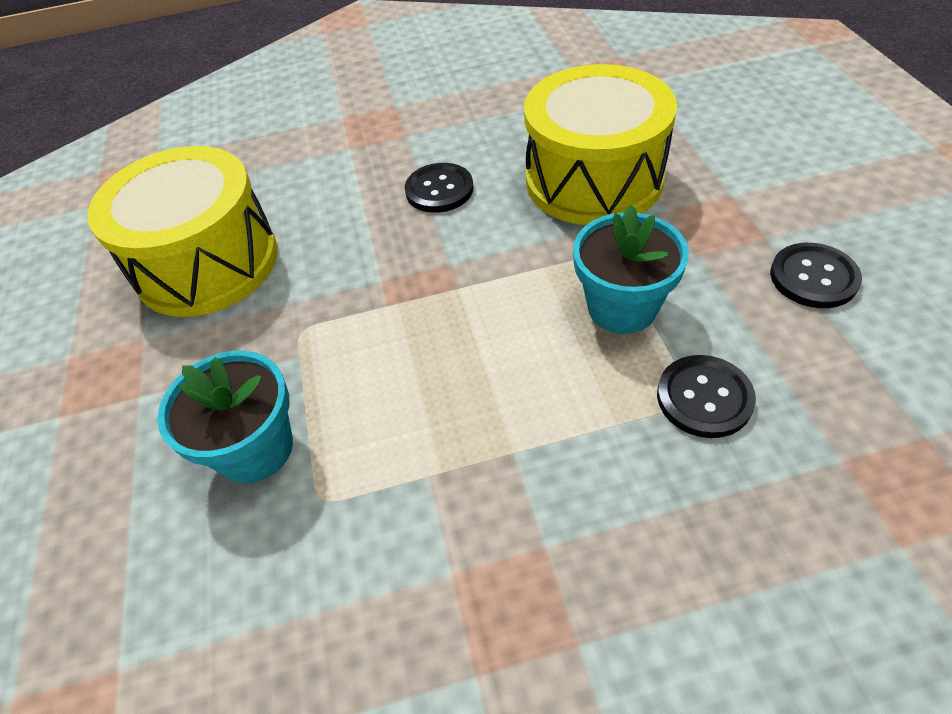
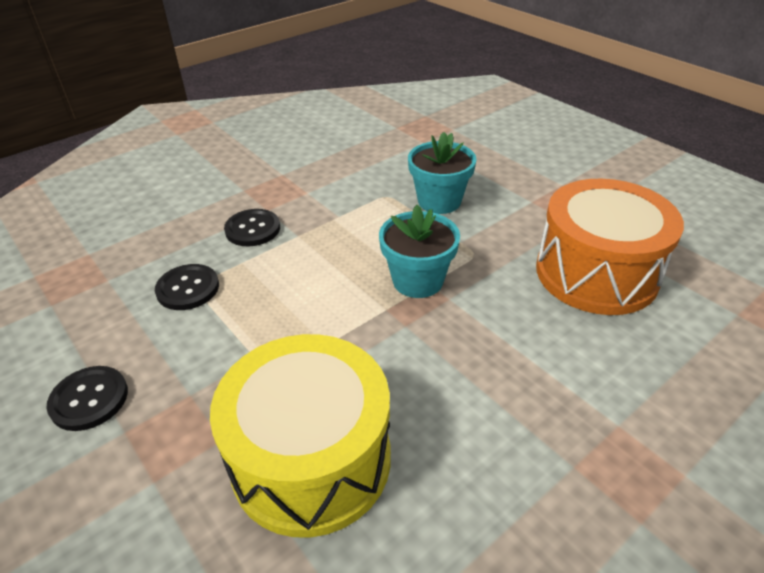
camera: 150 degrees right, 10 degrees down
yellow drum [87,146,278,317] -> orange drum [536,179,684,315]
black button [405,163,474,213] -> black button moved to [224,209,280,246]
turquoise flower pot [573,205,689,334] -> turquoise flower pot moved to [379,205,460,298]

